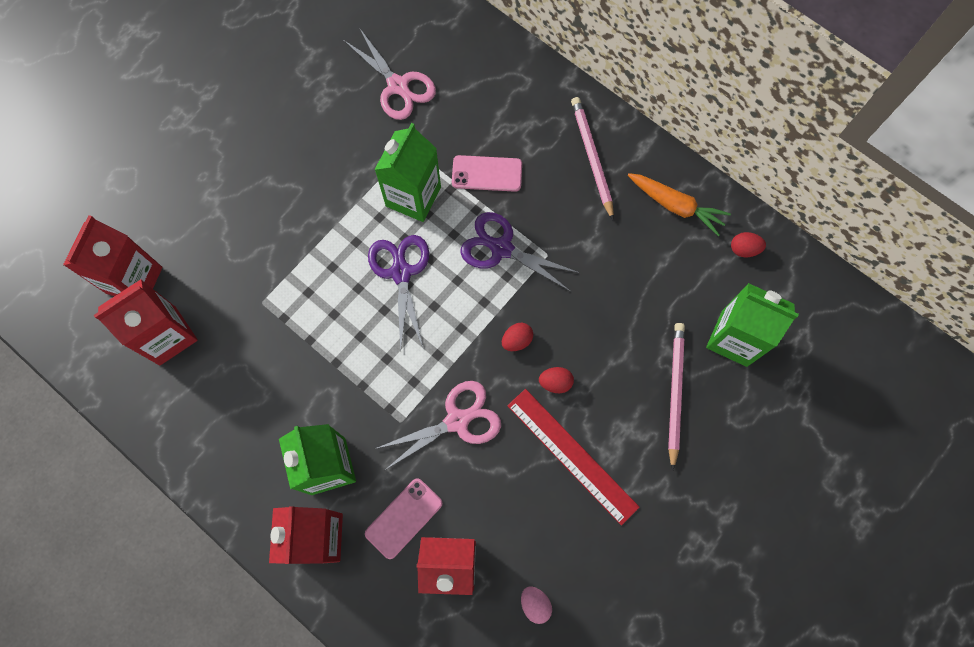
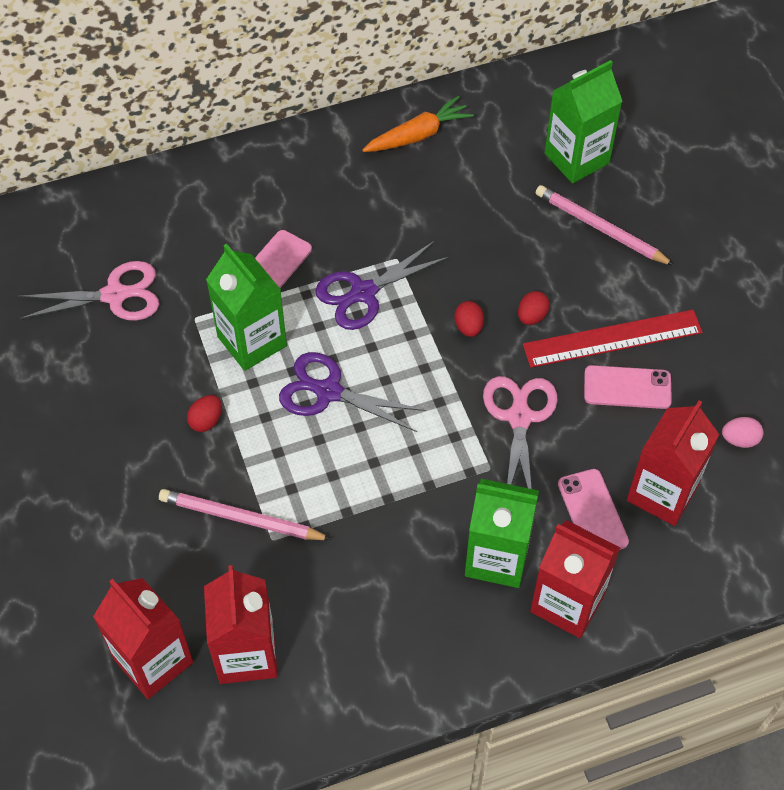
camera: 60 degrees left, 15 degrees down
pink pencil [571,97,614,221] -> pink pencil moved to [159,489,332,540]
red egg [731,232,766,257] -> red egg moved to [187,395,222,432]
none -> pink phone [584,365,672,409]

